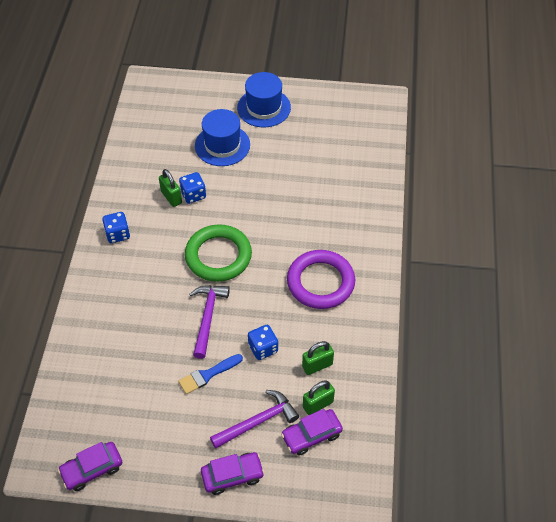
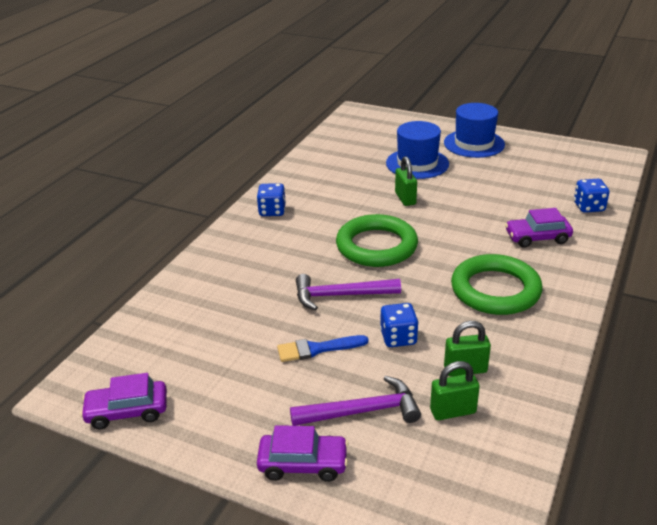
camera: 20 degrees right, 20 degrees down
green padlock [159,169,182,207] -> green padlock moved to [395,156,417,206]
blue dice [179,172,206,204] -> blue dice moved to [574,179,610,213]
purple hammer [190,285,230,359] -> purple hammer turned 120 degrees counterclockwise [296,274,401,310]
purple car [281,409,343,456] -> purple car moved to [505,208,573,248]
purple ring [287,250,355,309] -> green ring [451,254,543,315]

